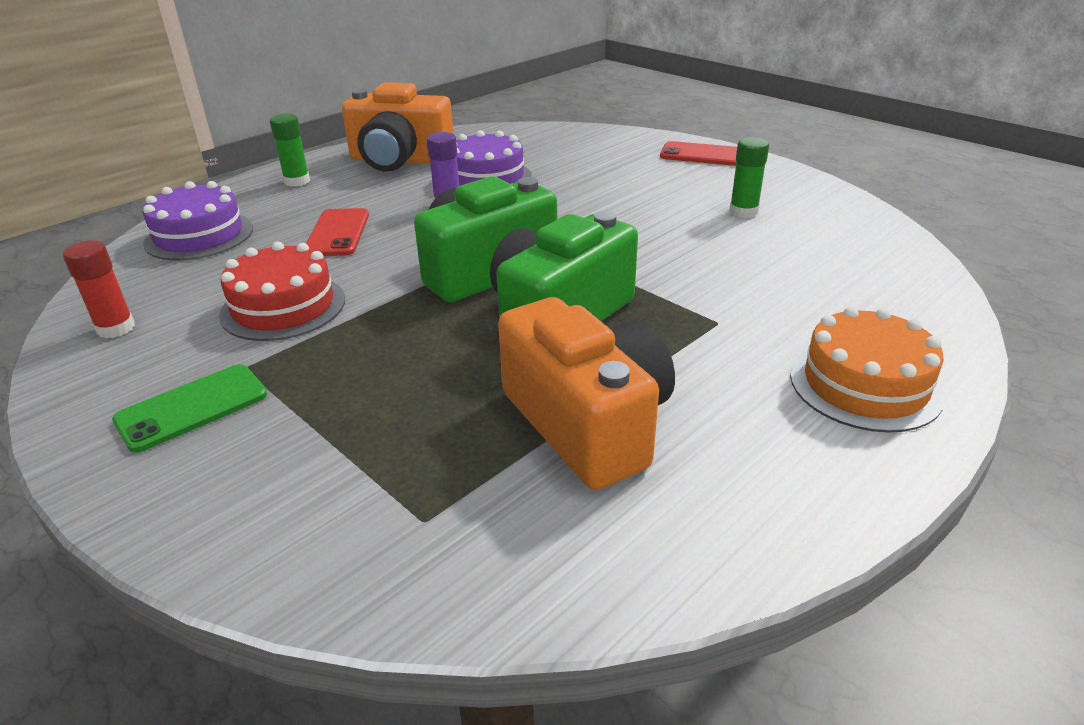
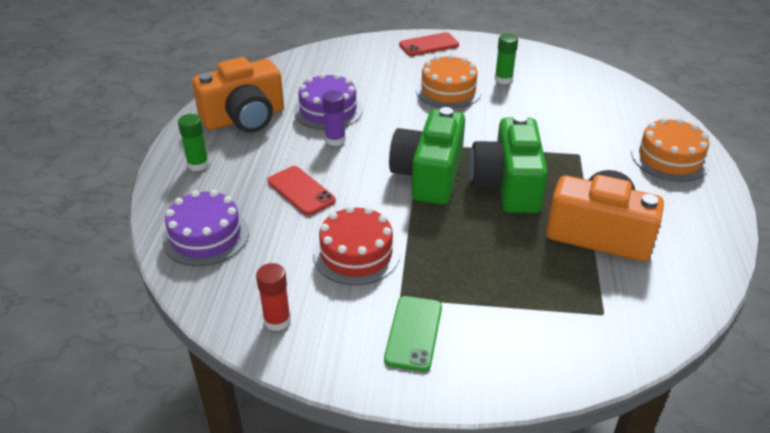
camera: 40 degrees left, 5 degrees up
none -> orange cake [415,54,482,108]

